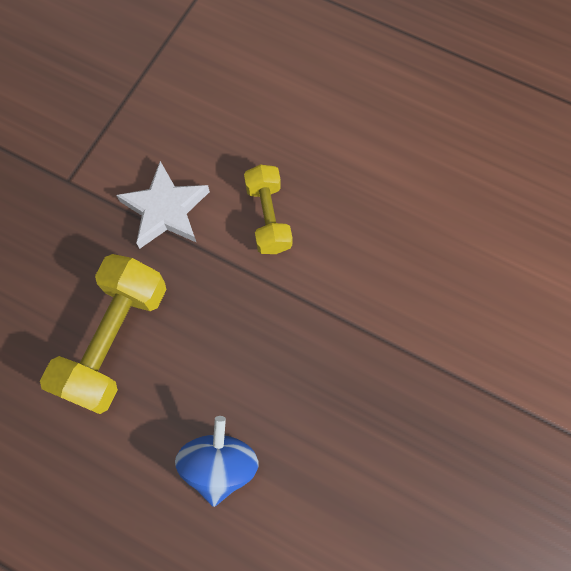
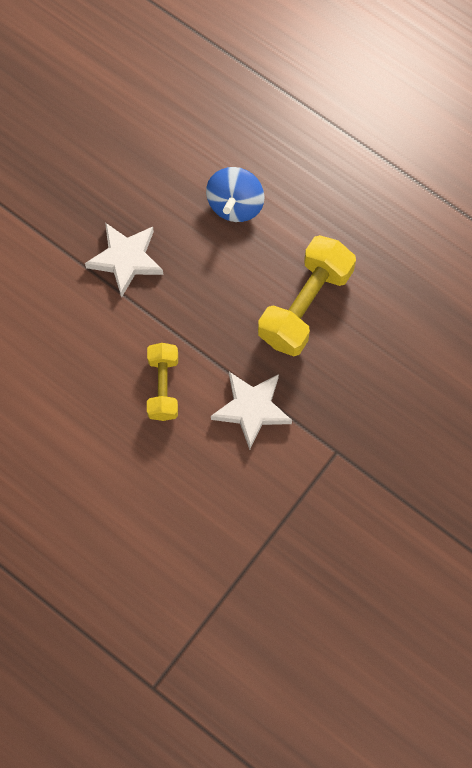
camera: 170 degrees left, 0 degrees up
none -> white star [85,223,163,298]

